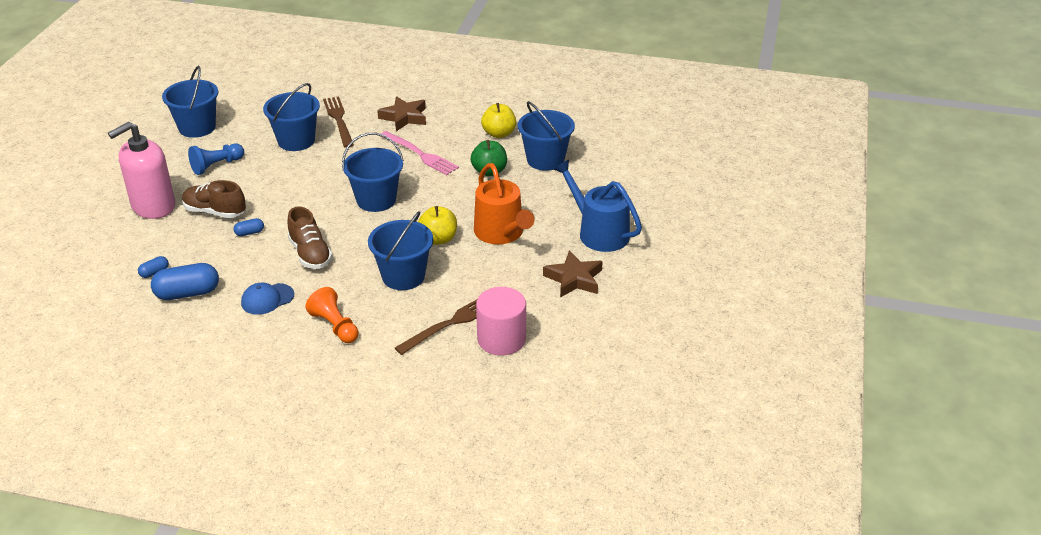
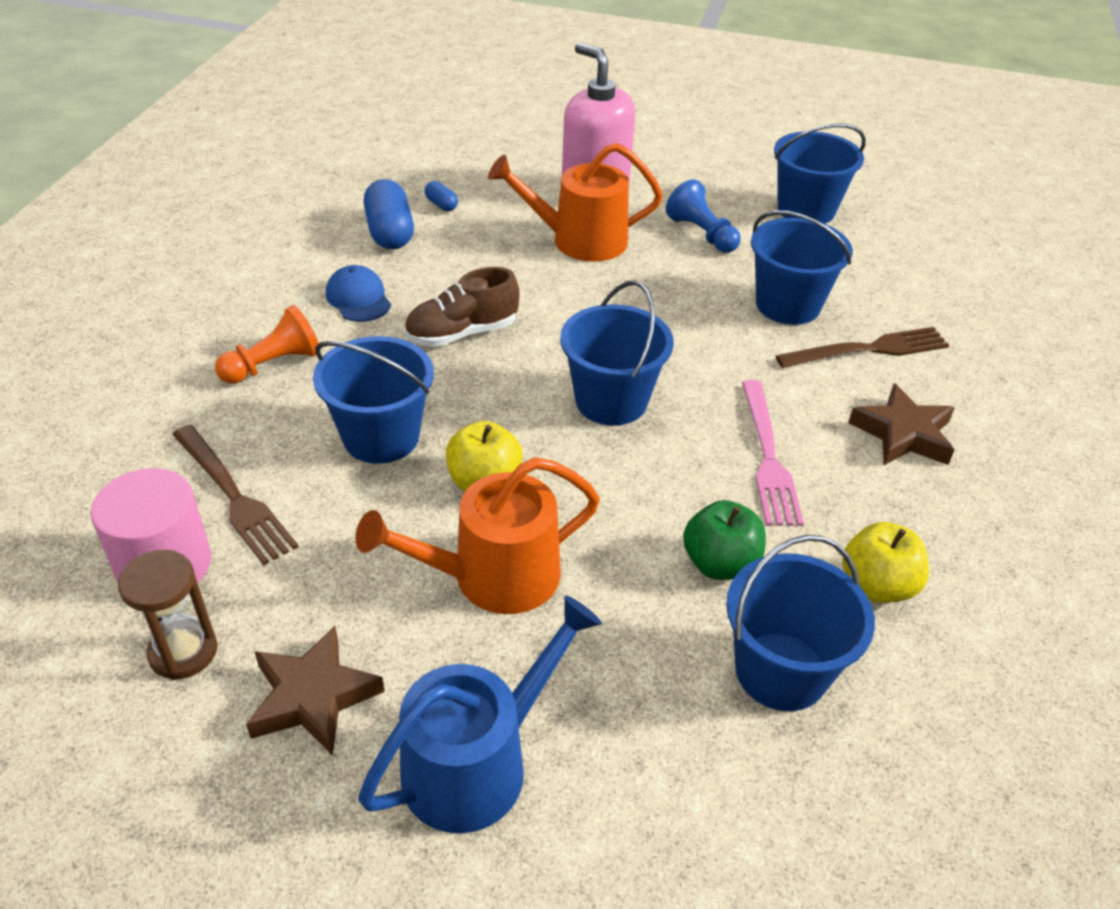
camera: 90 degrees right, 5 degrees up
brown shoe [182,180,246,218] -> orange watering can [488,143,663,262]
blue capsule [234,218,264,236] -> none
pink fork [381,131,459,175] -> pink fork turned 45 degrees counterclockwise [742,380,804,526]
none -> brown hourglass [118,550,217,680]

